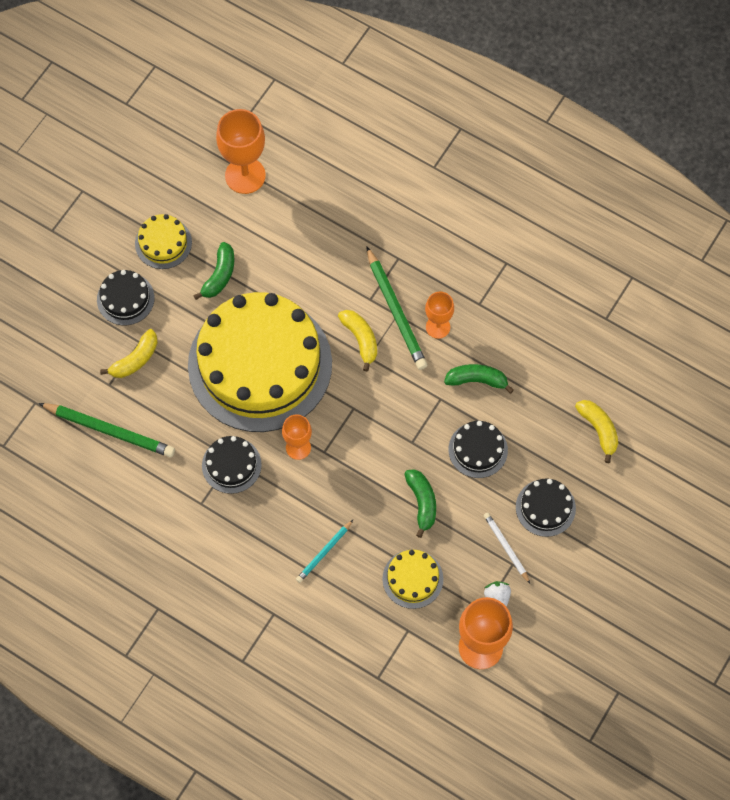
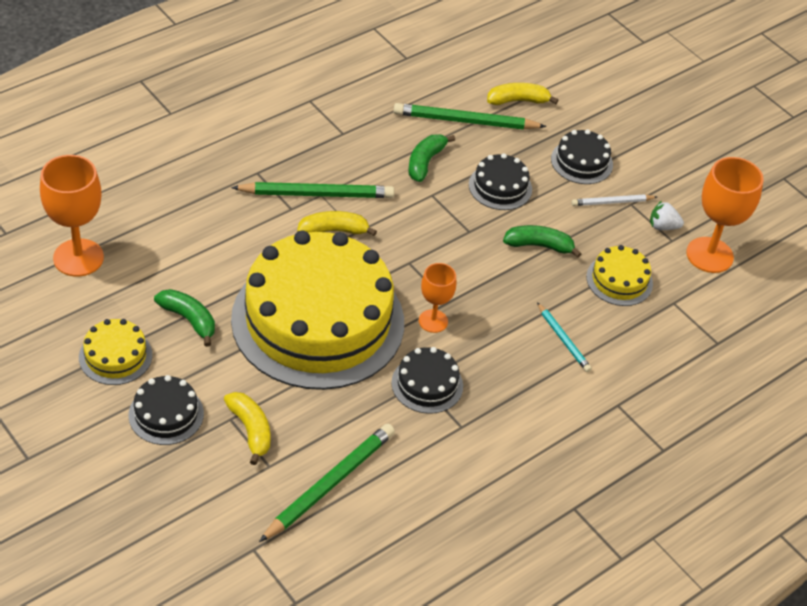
camera: 75 degrees left, 20 degrees down
orange goblet [425,292,454,339] -> none
none -> green pencil [393,103,547,130]

